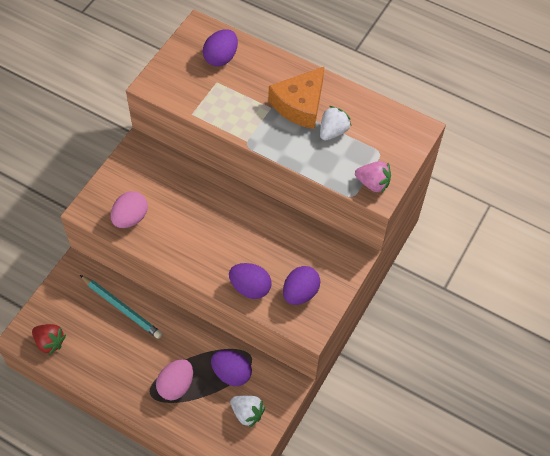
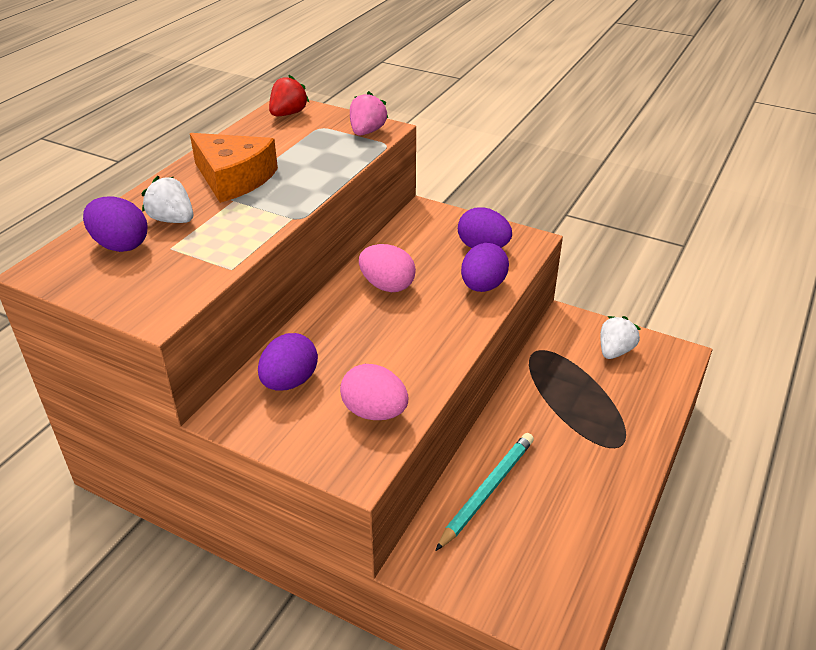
camera: 90 degrees left, 20 degrees down
red strawberry [32,324,66,355] -> red strawberry moved to [269,75,309,116]
pink egg [156,359,193,400] -> pink egg moved to [359,244,416,292]
purple egg [211,350,252,386] -> purple egg moved to [258,333,318,391]
white strawberry [320,106,352,140] -> white strawberry moved to [142,176,193,223]

